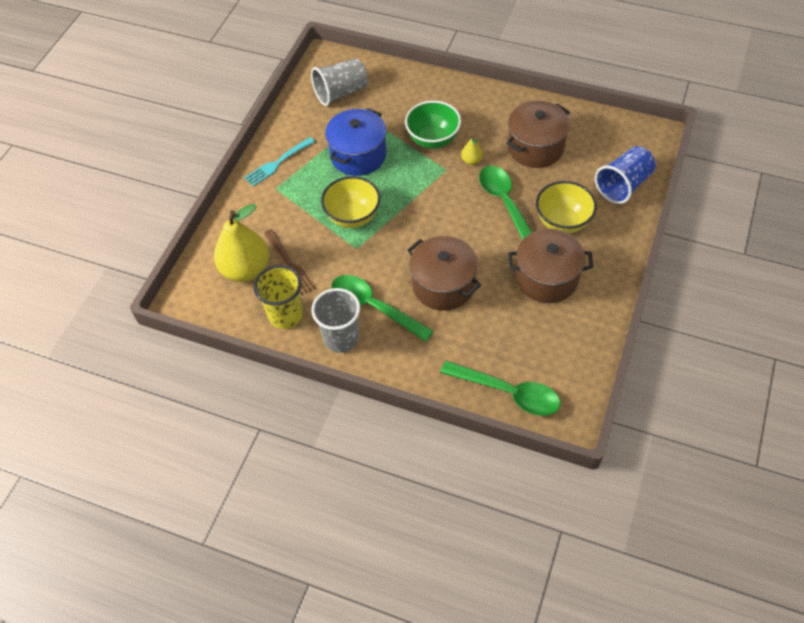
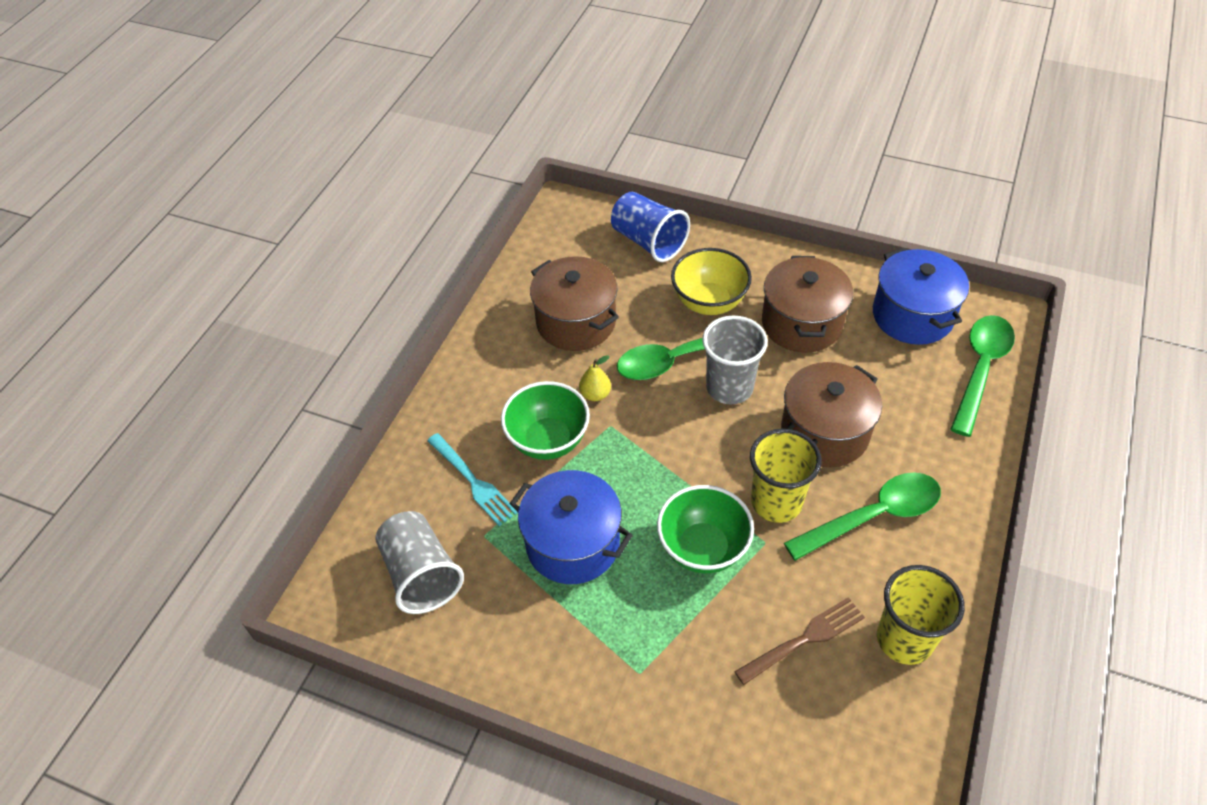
camera: 90 degrees left, 5 degrees down
yellow pear [214,204,269,282] -> none
turquoise fork [244,137,315,186] -> turquoise fork moved to [427,433,518,526]
grey cup [311,288,360,353] -> grey cup moved to [702,315,768,405]
yellow bowl [321,176,380,228] -> green bowl [657,485,754,573]
green spoon [332,275,433,342] -> green spoon turned 150 degrees counterclockwise [784,472,941,561]
none -> yellow cup [750,429,822,523]
none -> blue pot [873,248,969,345]

